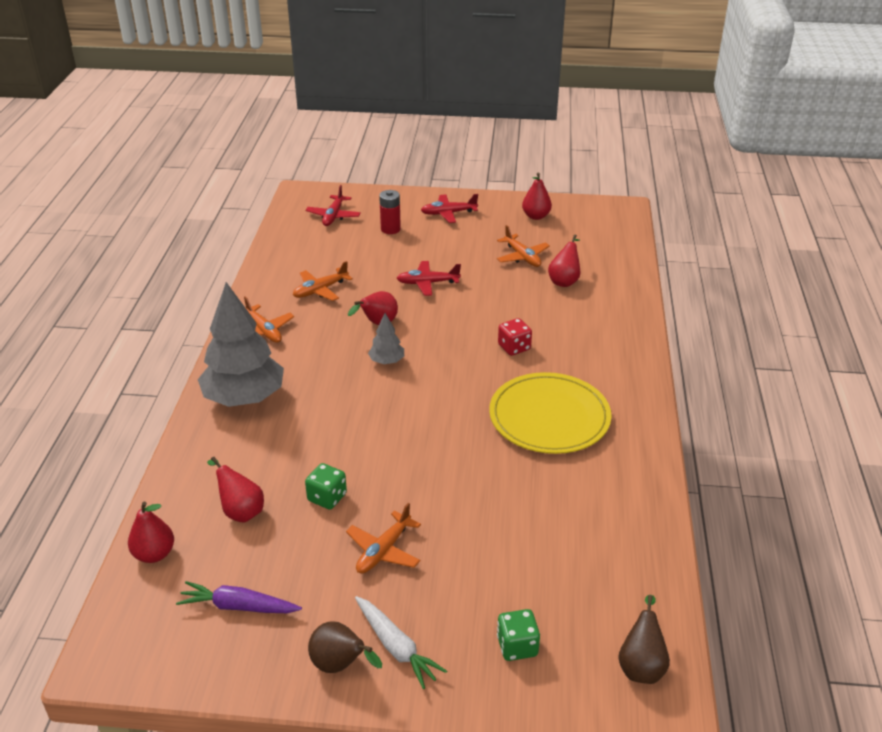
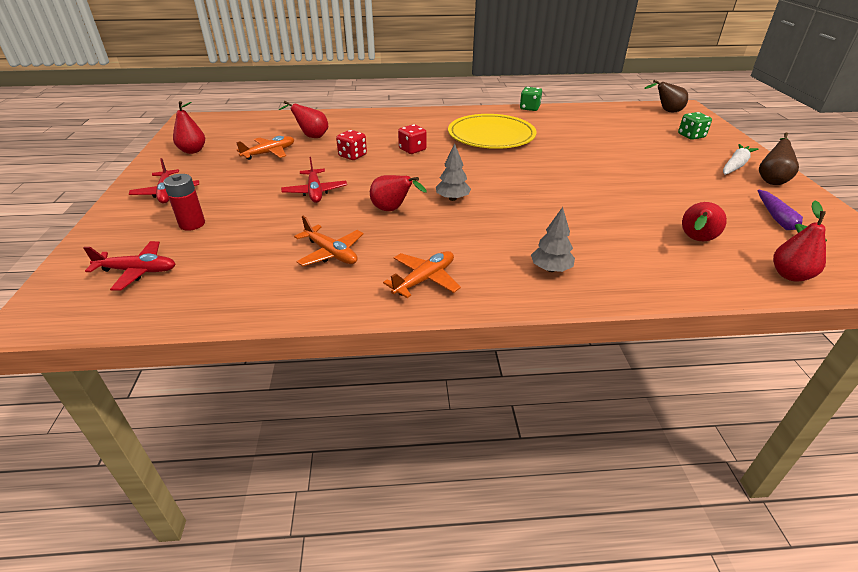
camera: 100 degrees left, 0 degrees up
grey tree [198,282,284,407] -> grey tree [531,207,575,272], size x0.45
green dice [305,463,347,509] -> green dice moved to [520,87,542,111]
orange plane [346,503,421,574] -> none
none -> red dice [336,130,367,160]

